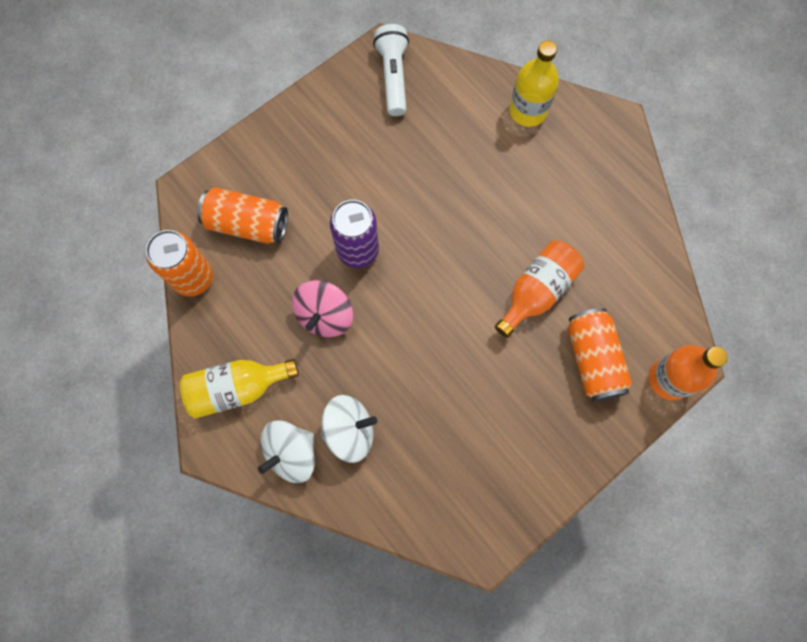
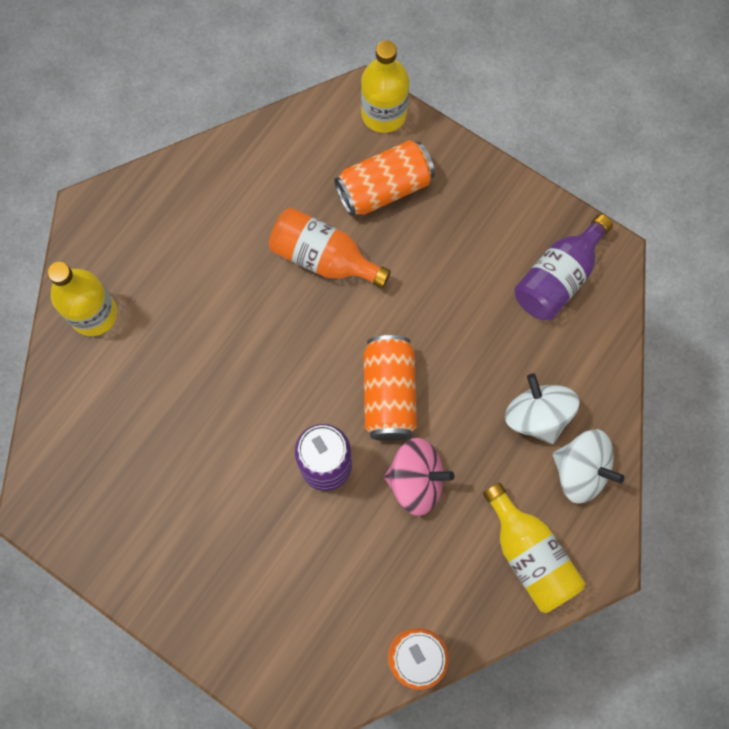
camera: 105 degrees left, 0 degrees up
orange can [197,187,288,244] -> orange can moved to [363,335,417,441]
white flashlight [373,24,409,116] -> none
orange bottle [649,345,728,400] -> yellow bottle [361,41,409,133]
none -> purple bottle [514,214,613,320]

